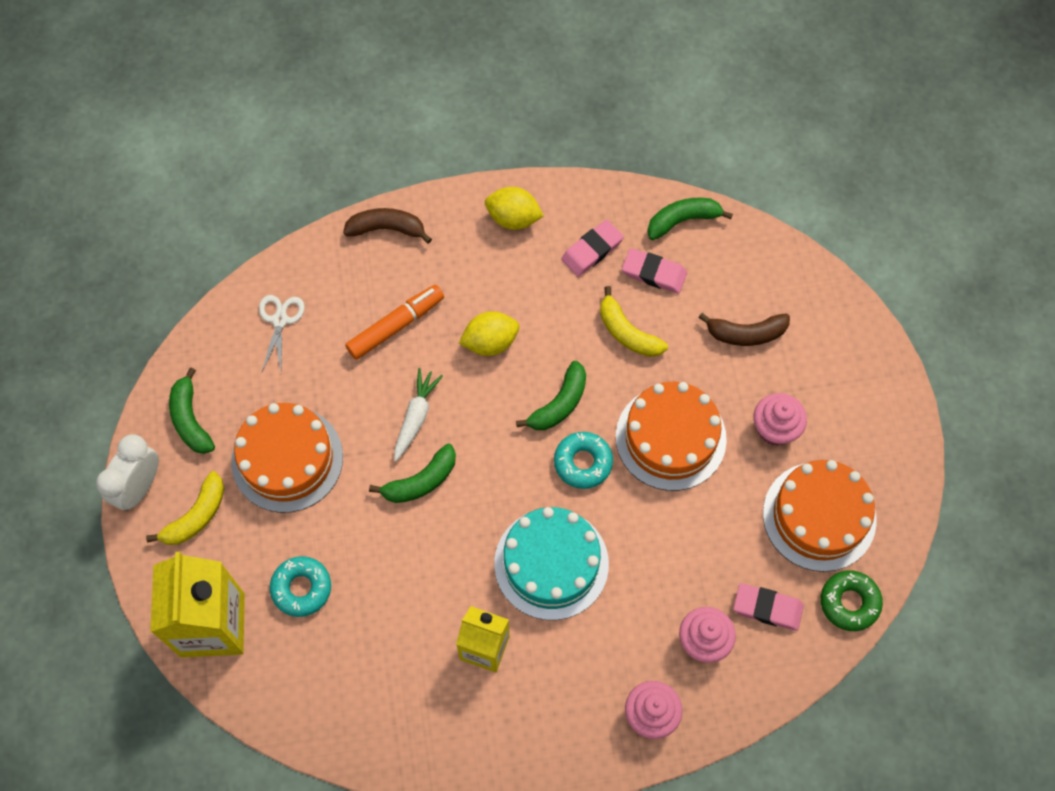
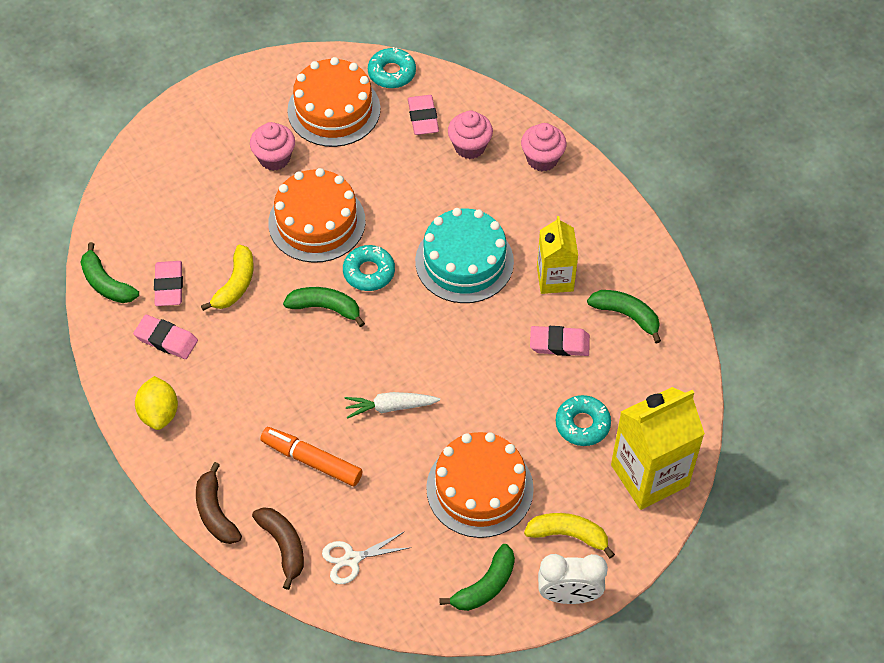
camera: 115 degrees left, 10 degrees down
green banana [369,443,456,503] -> green banana moved to [587,290,661,344]
yellow lemon [459,311,520,356] -> none
brown banana [698,313,790,346] -> brown banana moved to [252,507,304,590]
green donut [821,570,883,631] -> turquoise donut [368,47,416,88]
none -> pink eraser [530,326,590,356]

